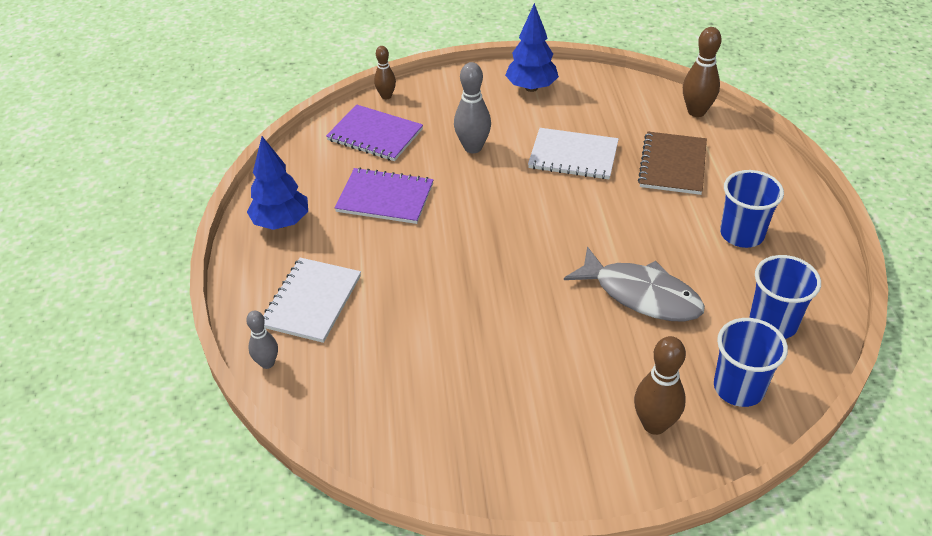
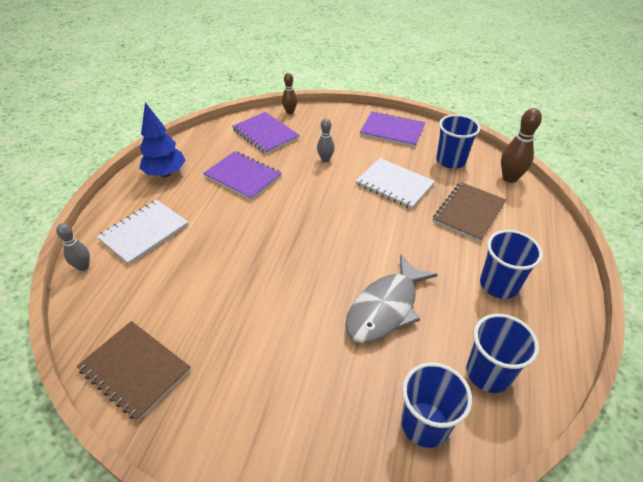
camera: 20 degrees right, 0 degrees up
grey bowling pin [454,62,491,153] -> grey bowling pin [317,118,335,162], size x0.62
blue tree [505,3,559,92] -> purple notebook [360,111,425,147]
grey fish [564,246,705,322] -> grey fish turned 75 degrees clockwise [345,254,438,343]
brown bowling pin [634,336,686,435] -> none
none -> brown notebook [77,321,191,421]
none -> blue cup [436,114,480,169]

